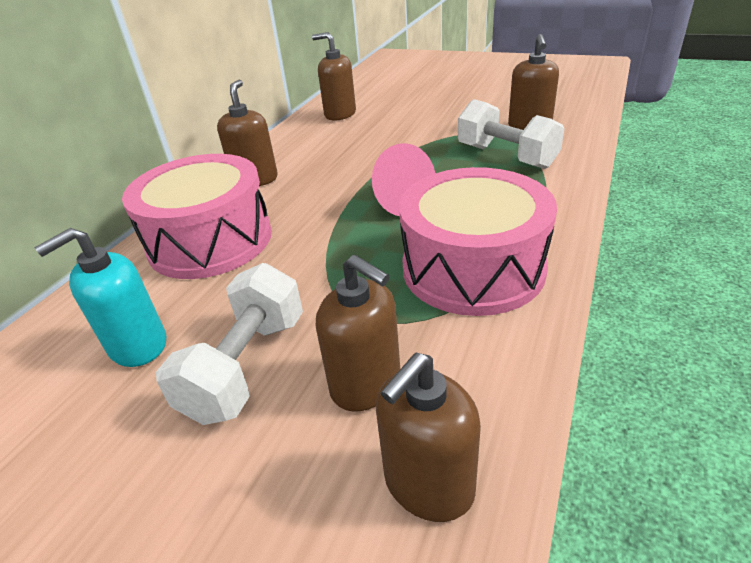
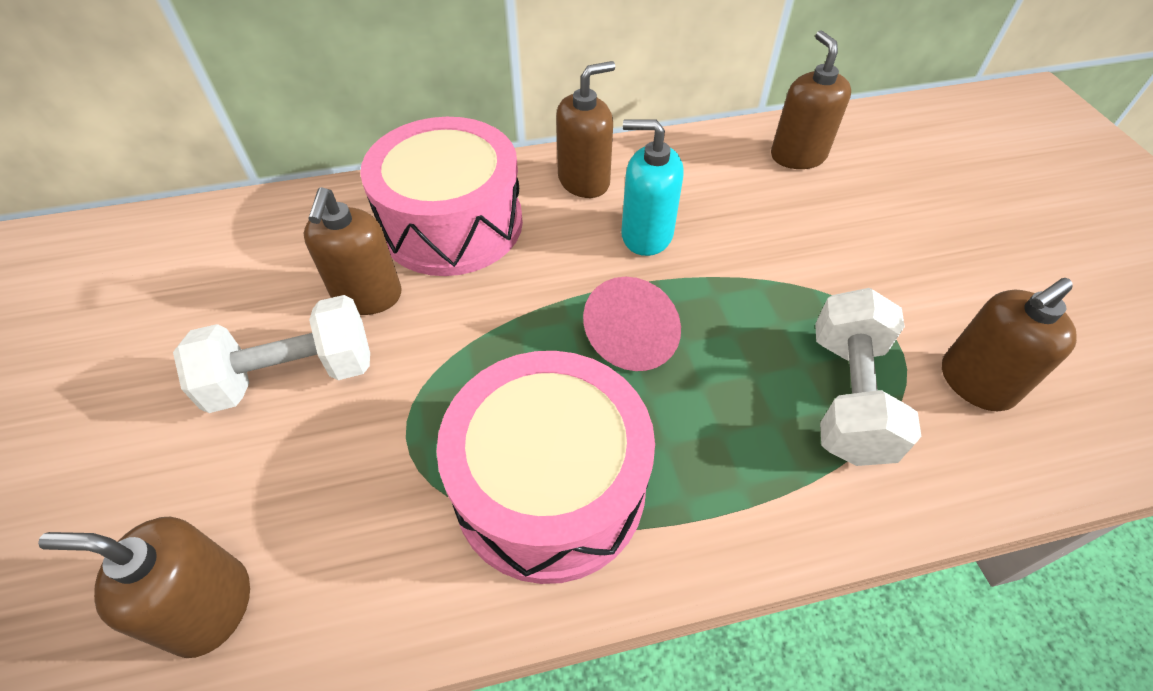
camera: 50 degrees right, 15 degrees up
turquoise soap dispenser [34,228,166,367] -> turquoise soap dispenser moved to [621,119,684,256]
brown soap dispenser [316,255,400,411] -> brown soap dispenser moved to [303,187,402,315]

